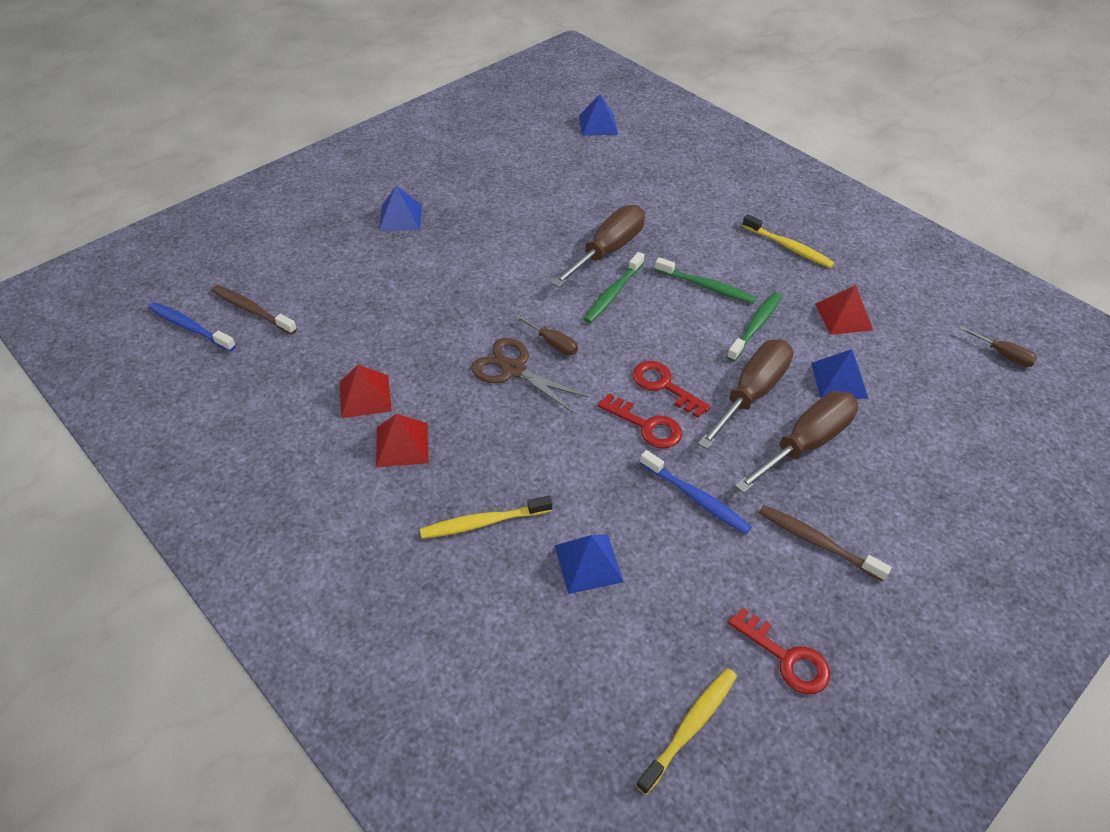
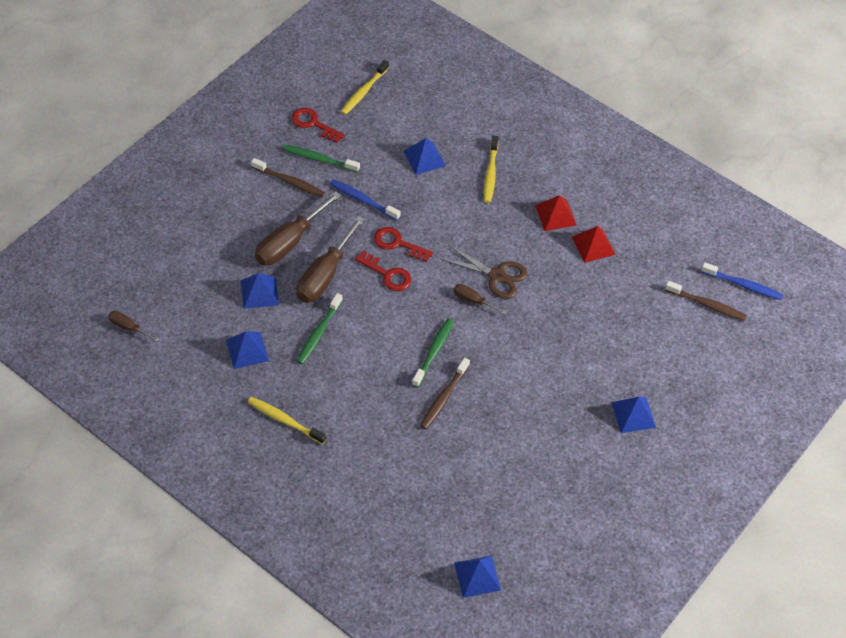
camera: 170 degrees right, 5 degrees up
yellow toothbrush [420,495,553,539] -> yellow toothbrush turned 120 degrees clockwise [484,136,498,203]
brown screwdriver [551,205,645,287] -> brown toothbrush [420,358,470,429]
green toothbrush [655,257,756,304] -> green toothbrush moved to [283,145,360,173]
red pyramid [815,285,873,335] -> blue pyramid [226,331,269,369]

